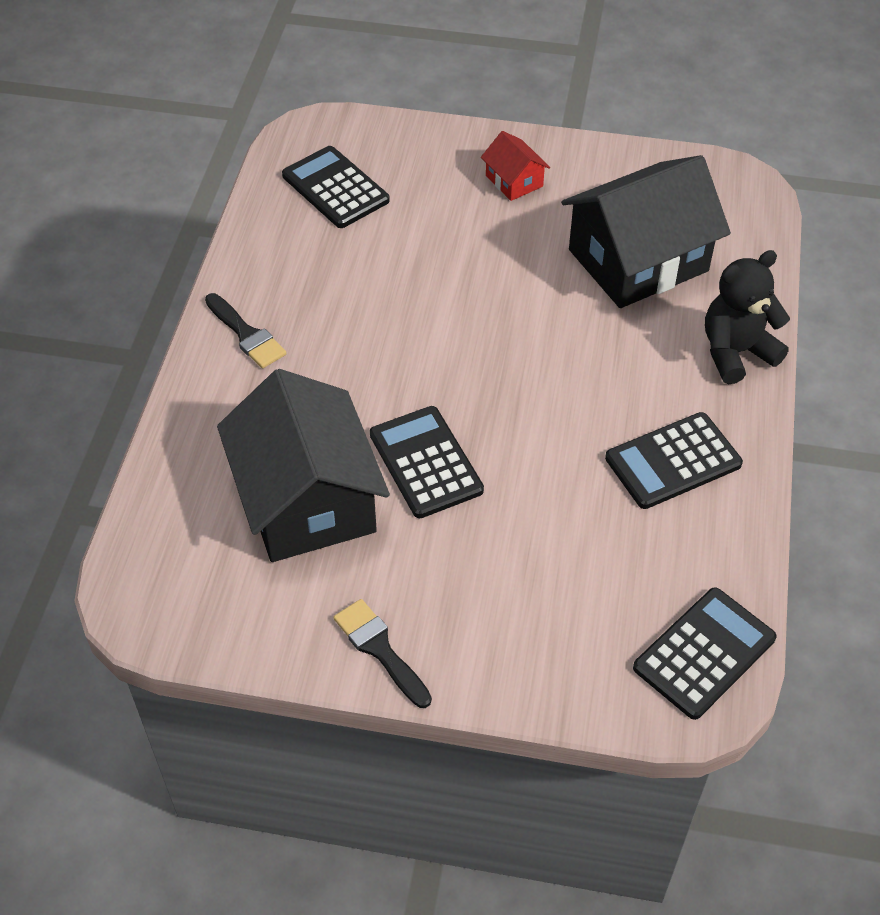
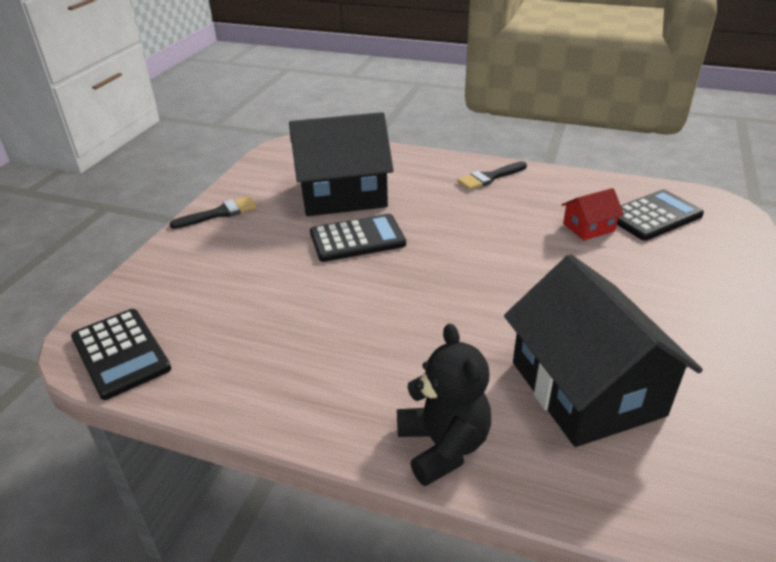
camera: 100 degrees right, 15 degrees down
red house [481,131,550,201] -> red house moved to [562,188,624,240]
black calculator [605,412,743,509] -> none

